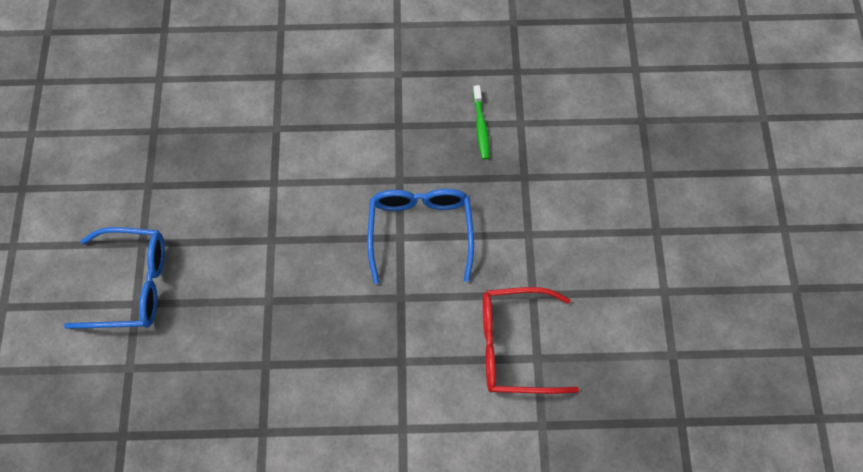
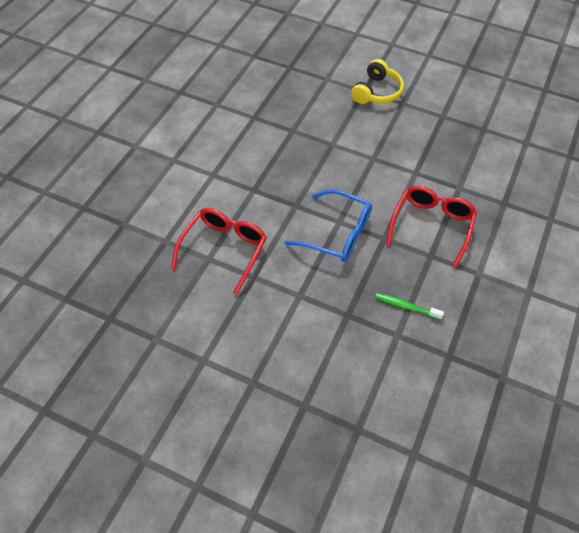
camera: 115 degrees right, 10 degrees down
blue glasses [64,227,165,329] -> yellow headphones [351,59,404,104]
none -> red glasses [386,185,477,268]

